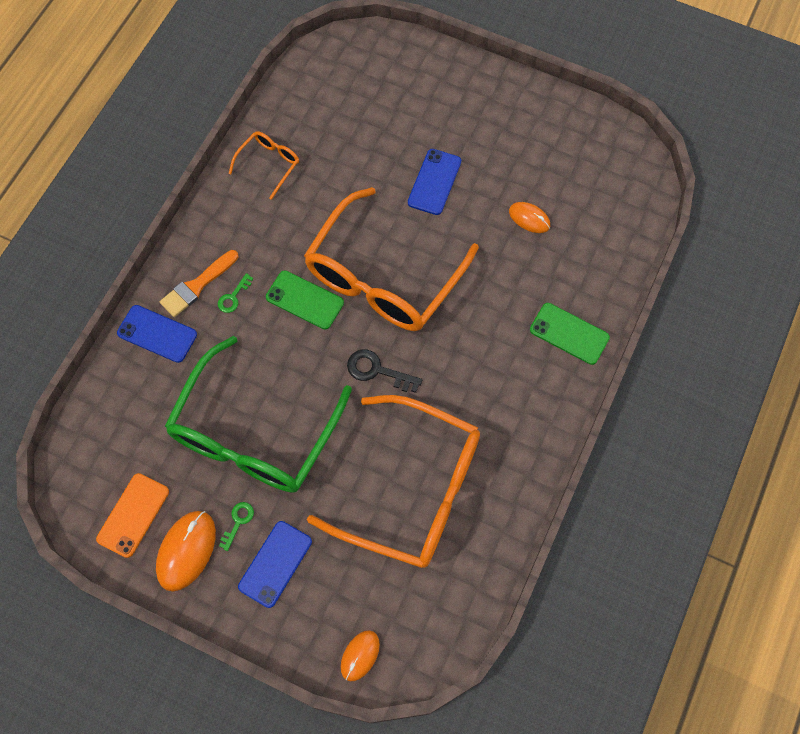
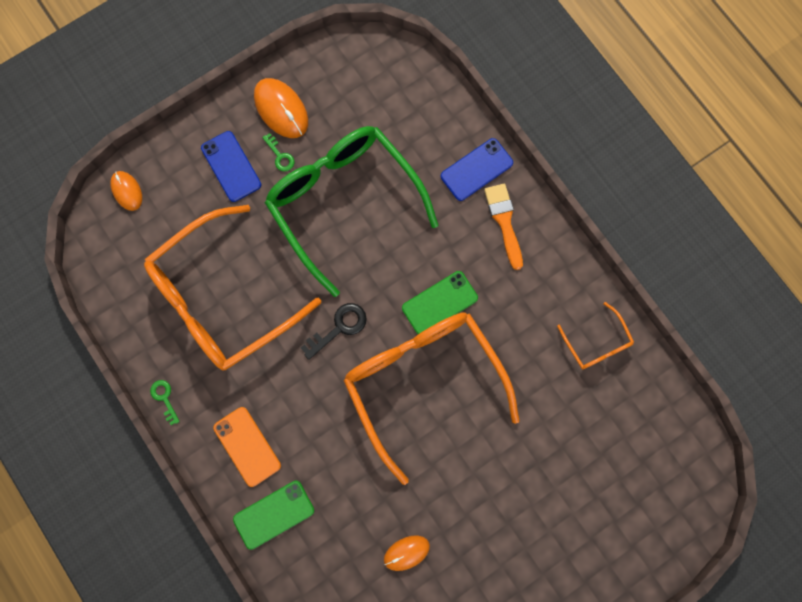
camera: 120 degrees right, 10 degrees up
orange phone [96,473,169,558] -> orange phone moved to [213,407,281,487]
green key [218,273,253,313] -> green key moved to [150,380,180,425]
blue phone [408,149,461,215] -> none

